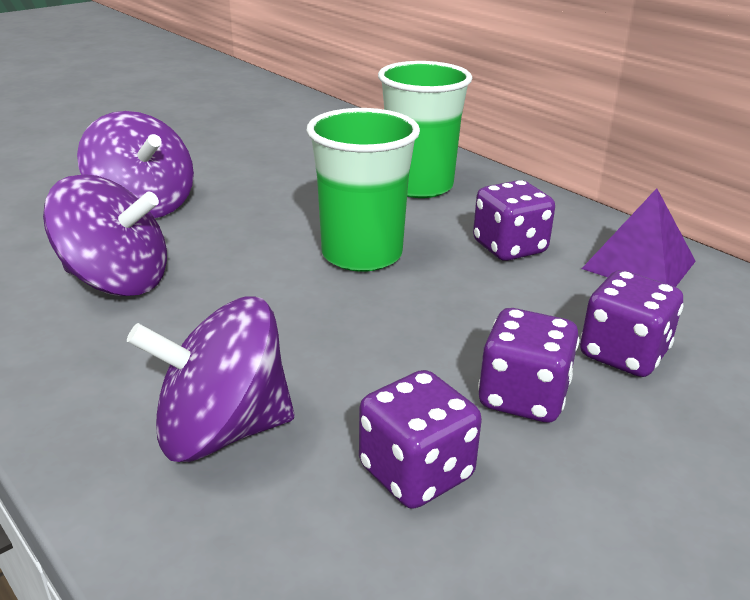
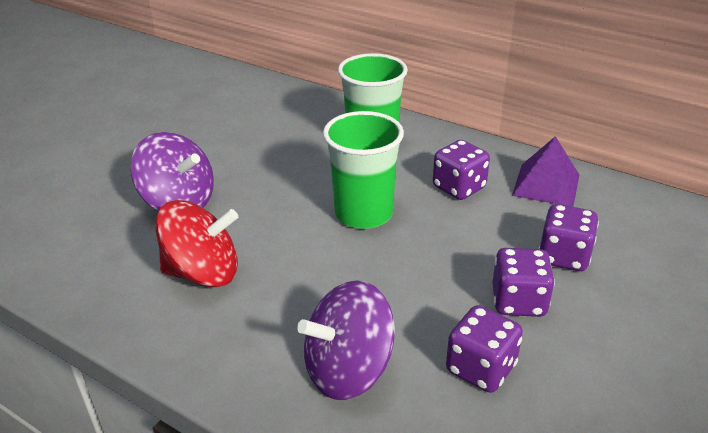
camera: 15 degrees left, 5 degrees up
purple spinning top [43,174,167,296] -> red spinning top [155,200,238,288]

